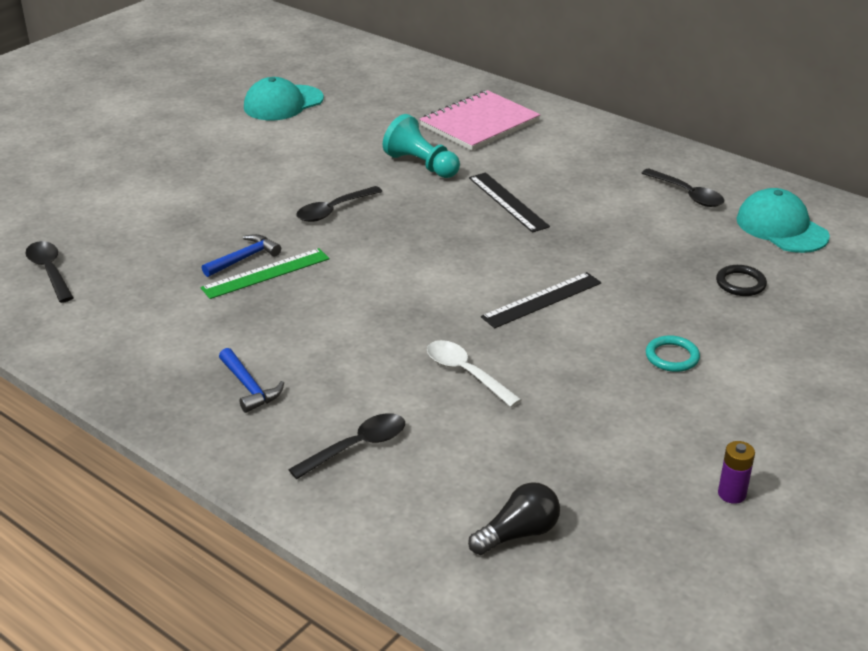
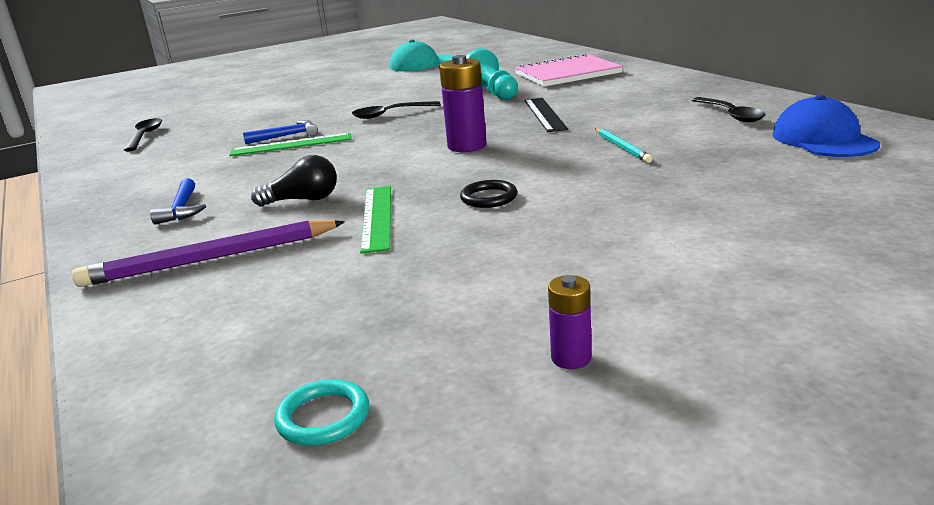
camera: 25 degrees right, 10 degrees down
black spoon [288,413,405,479] -> purple pencil [72,220,345,287]
white spoon [427,340,522,407] -> green ruler [360,186,391,254]
black light bulb [468,482,560,555] -> black light bulb moved to [251,155,337,206]
black ruler [481,272,601,328] -> none
turquoise ring [646,335,700,372] -> turquoise ring moved to [274,379,369,446]
black ring [716,265,767,296] -> black ring moved to [460,180,517,208]
turquoise cap [736,188,830,253] -> blue cap [772,95,880,157]
none -> purple battery [439,55,487,152]
none -> turquoise pencil [595,128,653,163]

